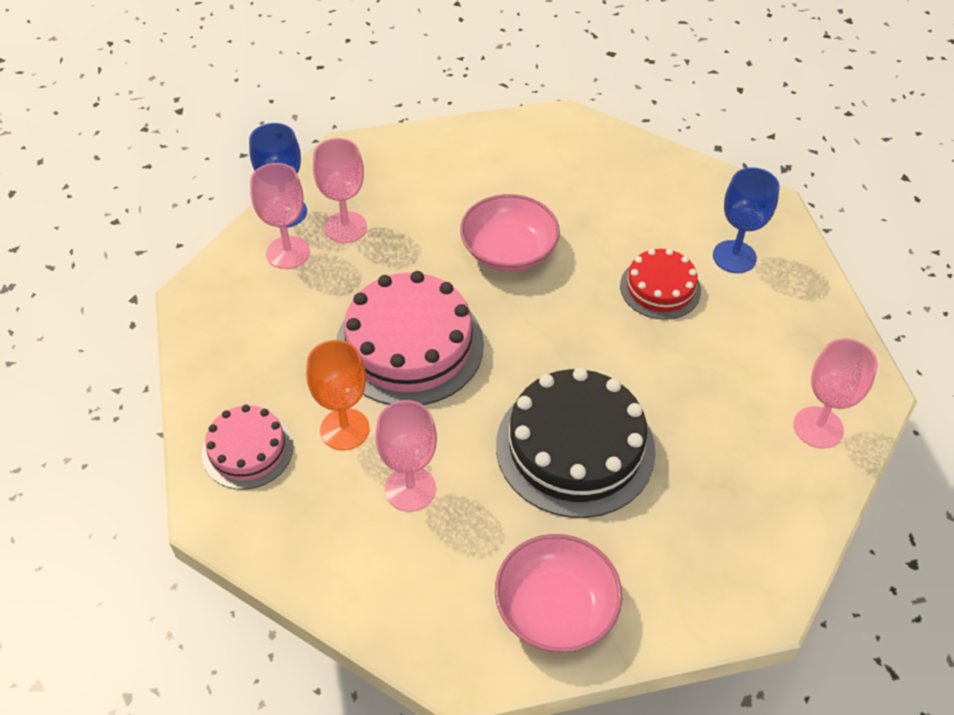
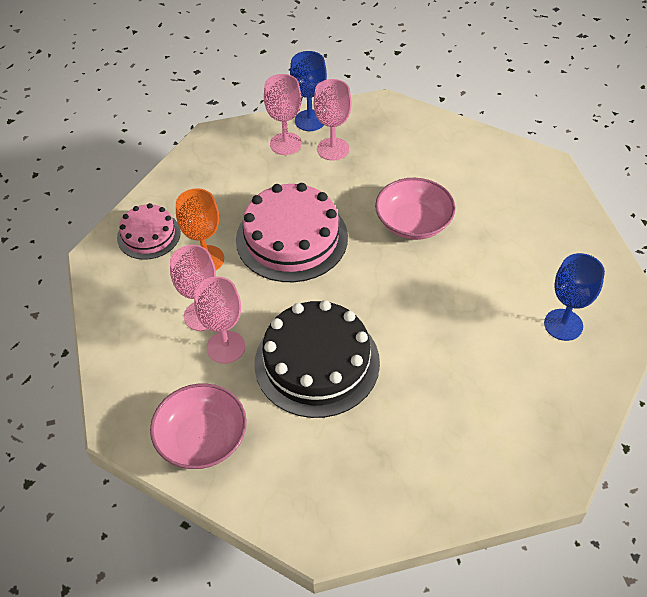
camera: 45 degrees right, 0 degrees up
red cake [620,248,701,320] -> none
pink goblet [794,338,878,448] -> pink goblet moved to [194,277,245,364]

